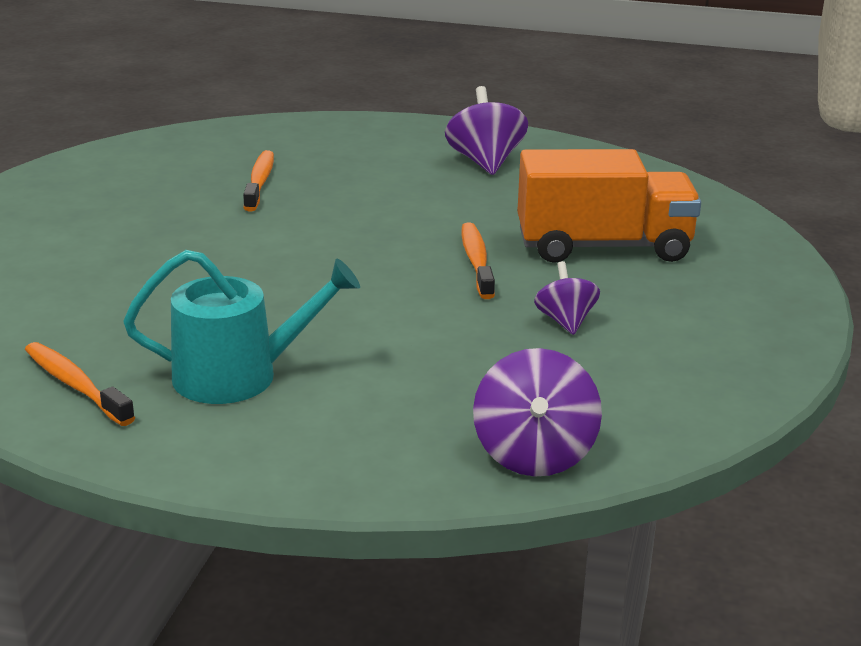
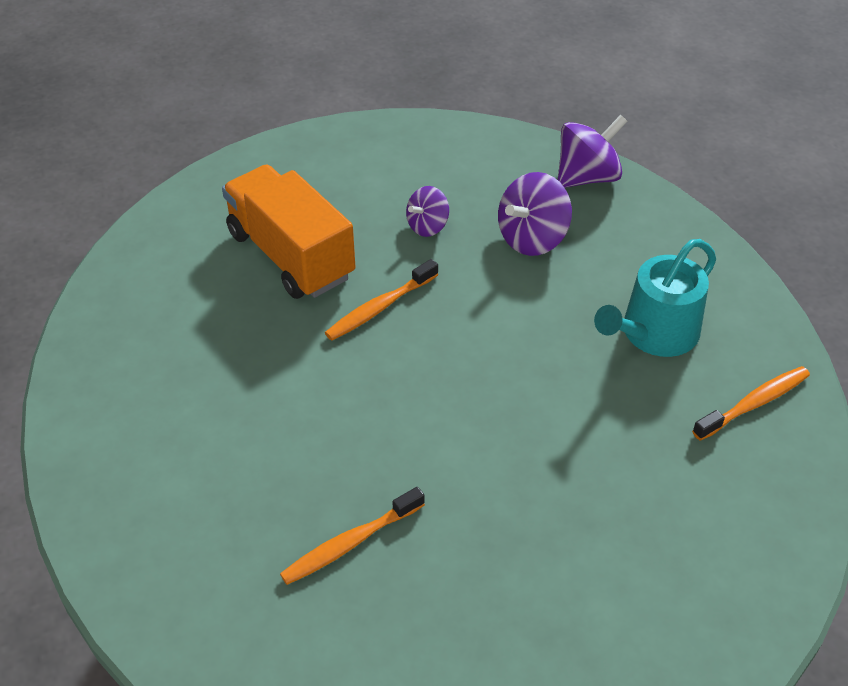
camera: 125 degrees left, 20 degrees up
orange toothbrush [25,342,135,426] -> orange toothbrush turned 135 degrees counterclockwise [692,366,810,441]
turquoise watering can [123,250,360,404] -> turquoise watering can turned 90 degrees counterclockwise [594,239,716,357]
purple spinning top [445,86,528,175] -> purple spinning top moved to [498,172,572,256]

